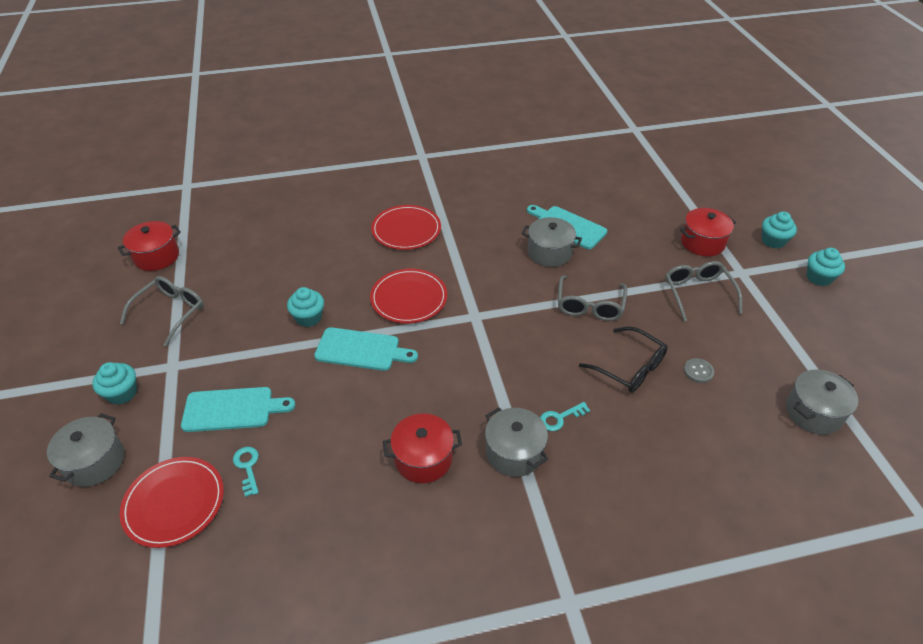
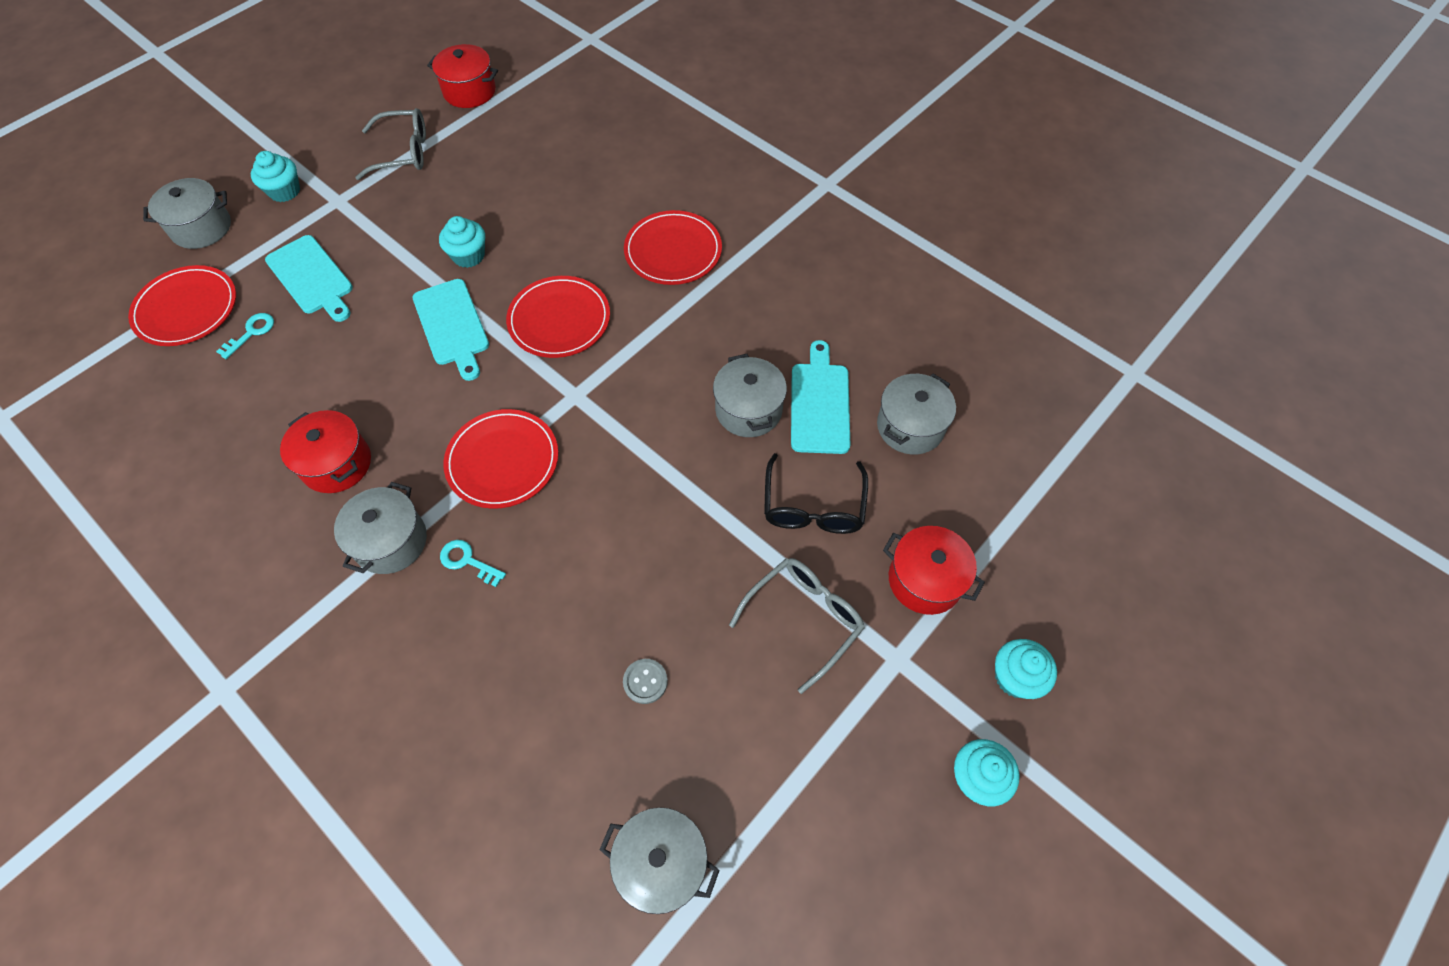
camera: 55 degrees right, 15 degrees up
grey glasses [558,275,627,321] -> none
black glasses [579,326,668,393] -> black glasses moved to [764,453,868,534]
none -> red plate [443,409,558,509]
none -> grey pot [877,374,956,455]

